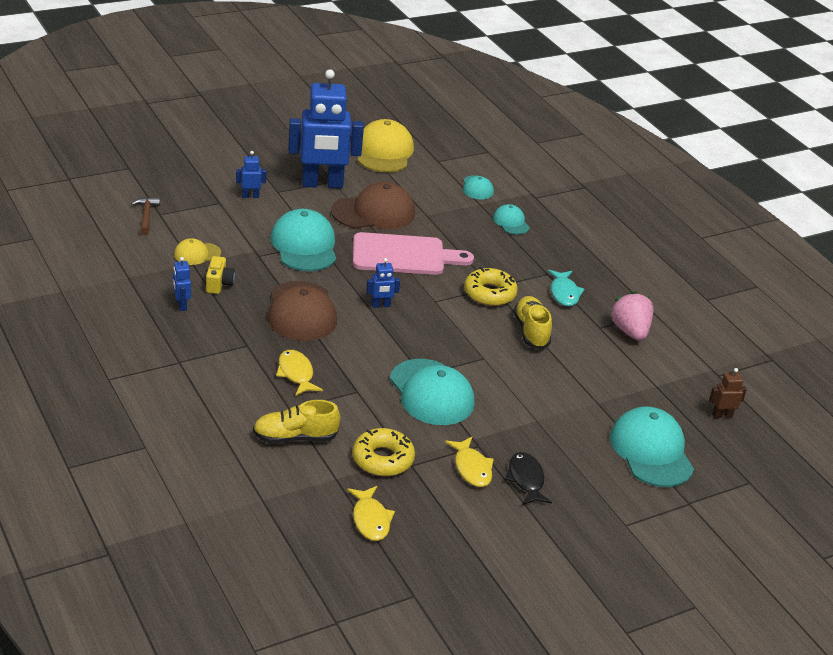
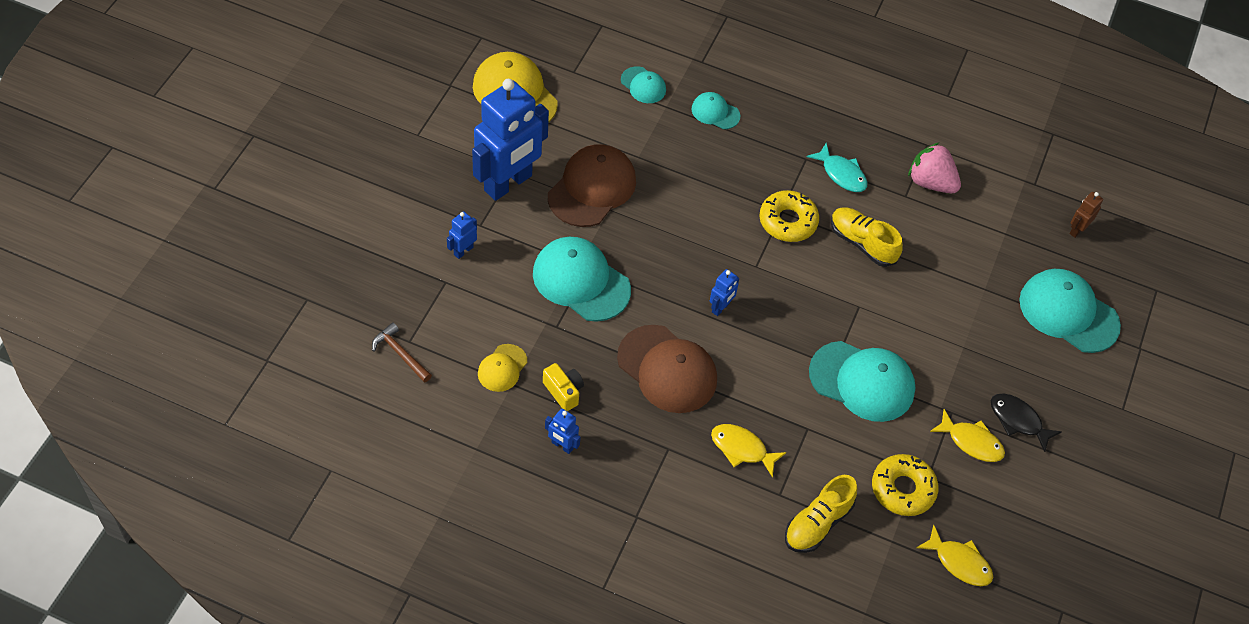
camera: 40 degrees left, 20 degrees up
pink cutting board [353,232,474,275] -> none

